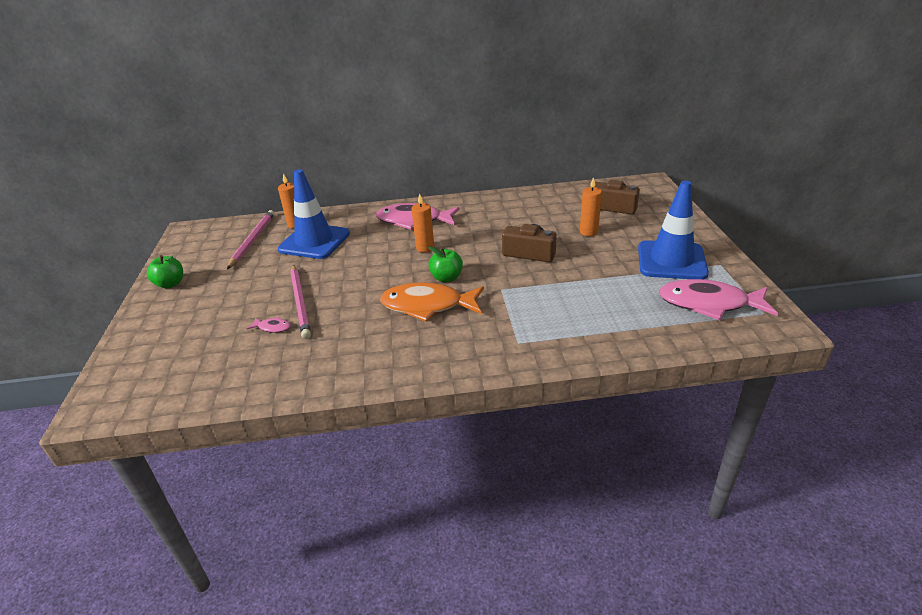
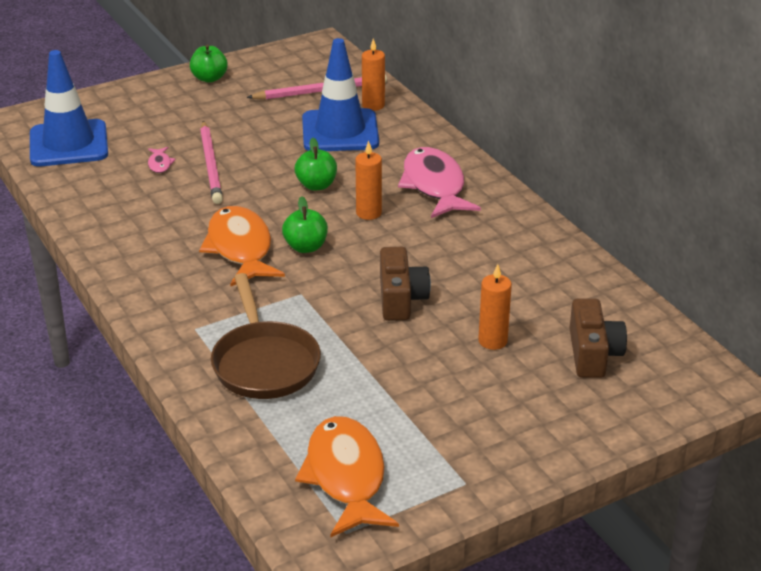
camera: 65 degrees right, 0 degrees up
pink pencil [290,265,311,339] -> pink pencil turned 60 degrees counterclockwise [200,121,223,204]
blue traffic cone [638,181,709,279] -> blue traffic cone moved to [30,50,108,166]
pink fish [659,279,778,320] -> orange fish [295,416,399,537]
none -> brown pan [211,273,321,399]
none -> green apple [295,138,337,191]

